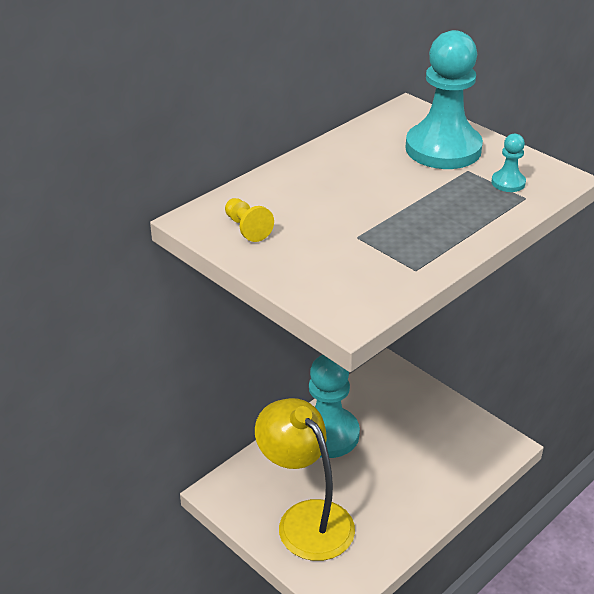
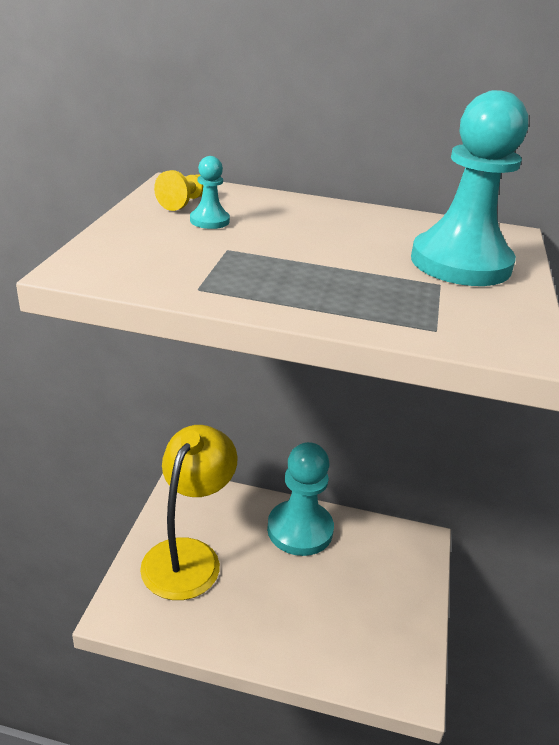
camera: 55 degrees right, 5 degrees down
turquoise pawn [492,134,526,192] -> turquoise pawn moved to [190,156,230,229]

